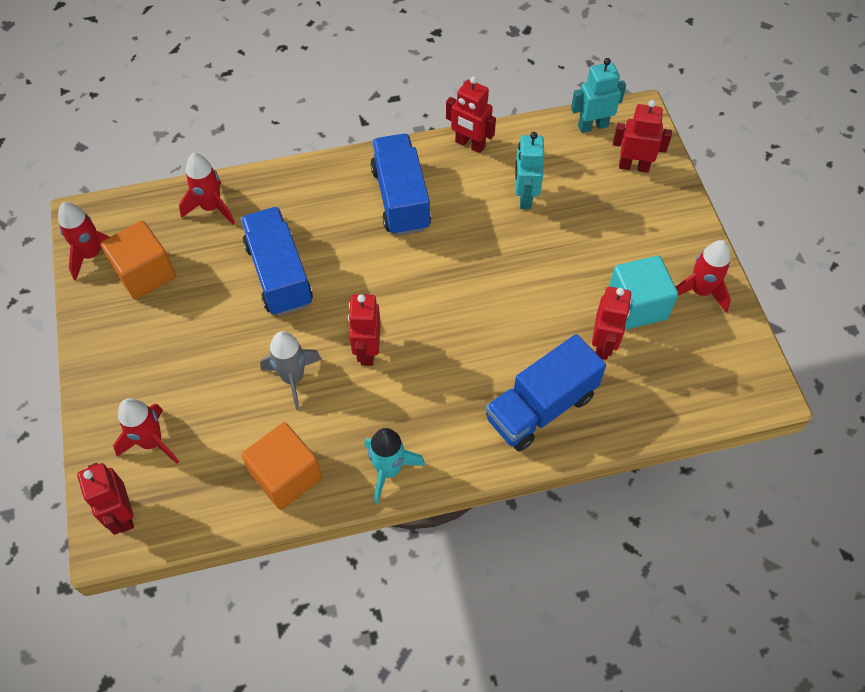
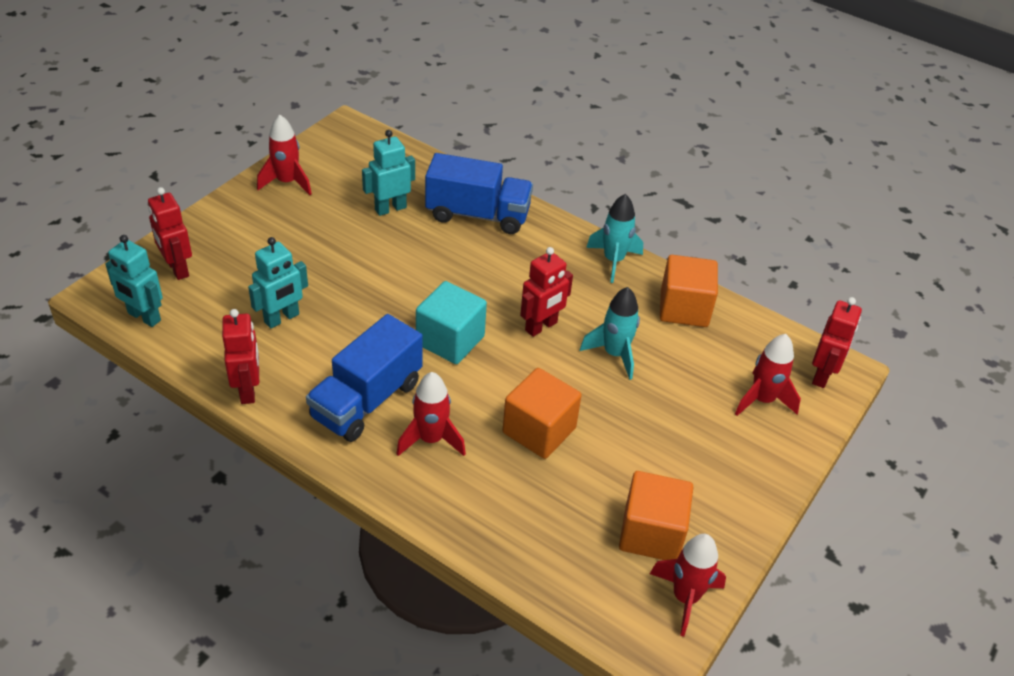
camera: 135 degrees left, 15 degrees down
red rocket [179,153,235,225] -> red rocket moved to [396,372,466,456]
blue truck [241,207,313,316] -> orange cube [503,368,582,459]
grey rocket [260,331,322,410] -> turquoise rocket [580,287,640,380]
red robot [592,287,632,360] -> turquoise robot [362,130,415,216]
turquoise cube [609,255,678,330] -> turquoise cube moved to [416,281,487,364]

